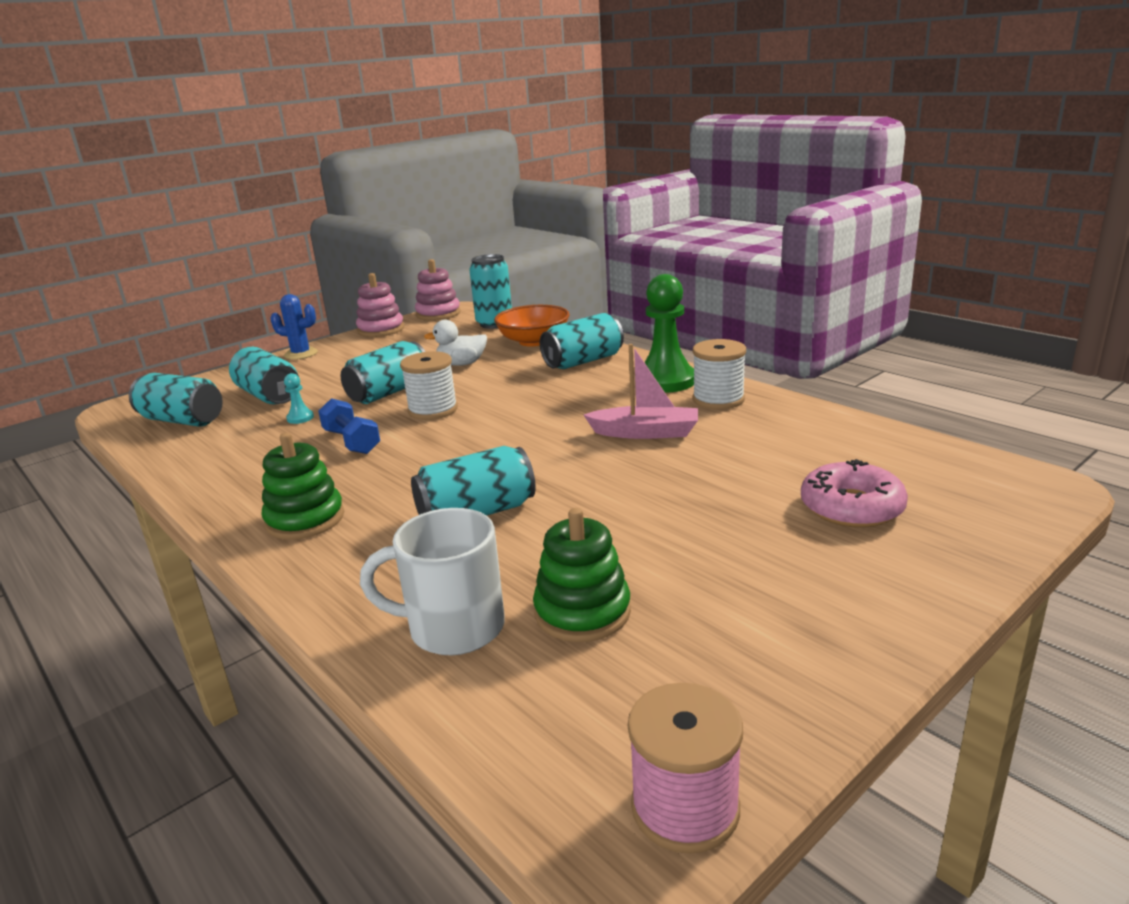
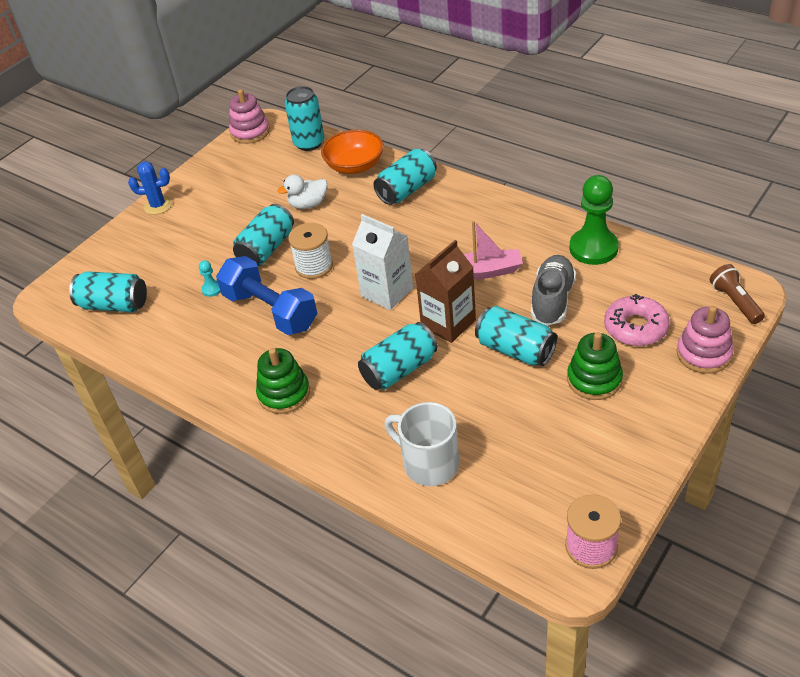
camera: 10 degrees left, 20 degrees up
turquoise can [229,347,298,405] -> turquoise can moved to [475,306,557,366]
blue dumbbell [318,398,380,454] -> blue dumbbell [216,256,318,335], size x1.71
pink stacking toy [356,273,404,337] -> pink stacking toy moved to [676,306,734,374]
white mug [360,508,505,656] -> white mug turned 45 degrees clockwise [384,402,459,486]
green stacking toy [533,508,631,642] -> green stacking toy moved to [567,332,623,400]
green pawn [644,274,694,393] -> green pawn moved to [569,175,619,265]
white spool [693,339,746,410] -> none
none -> white carton [352,214,413,310]
none -> brown carton [415,240,476,343]
none -> grey shoe [531,255,576,326]
none -> brown flashlight [710,264,765,324]

